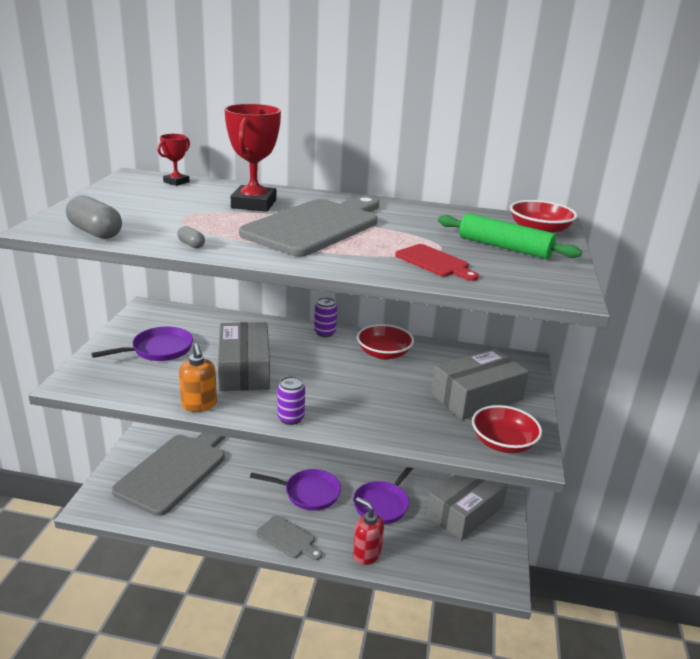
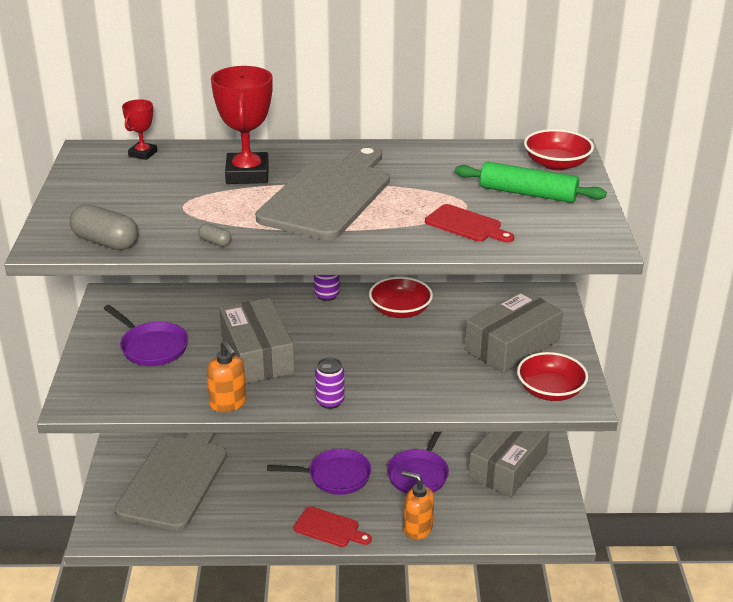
camera: 10 degrees left, 5 degrees up
purple pan [91,327,193,361] -> purple pan turned 90 degrees clockwise [103,305,188,366]
grey cutting board [256,515,322,560] -> red cutting board [293,506,372,547]
red soap dispenser [353,497,384,565] -> orange soap dispenser [402,471,434,540]

